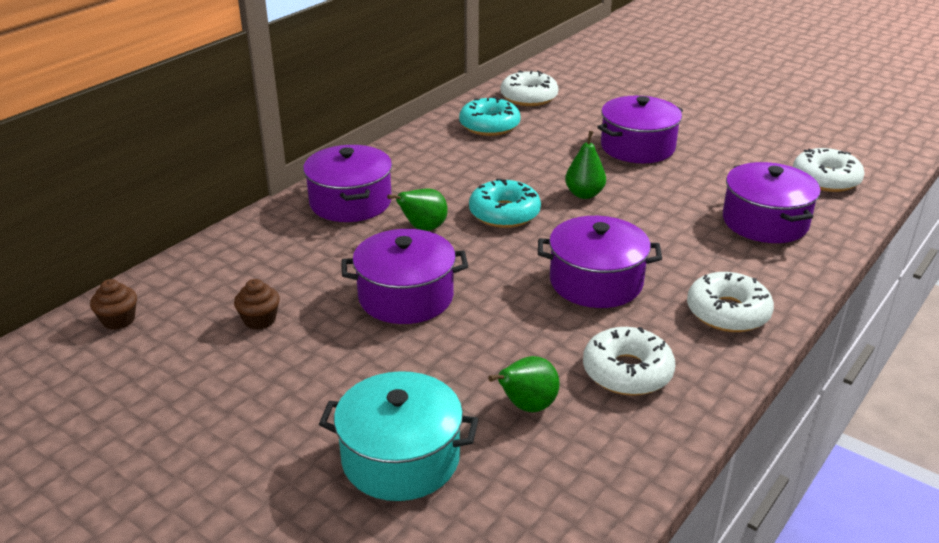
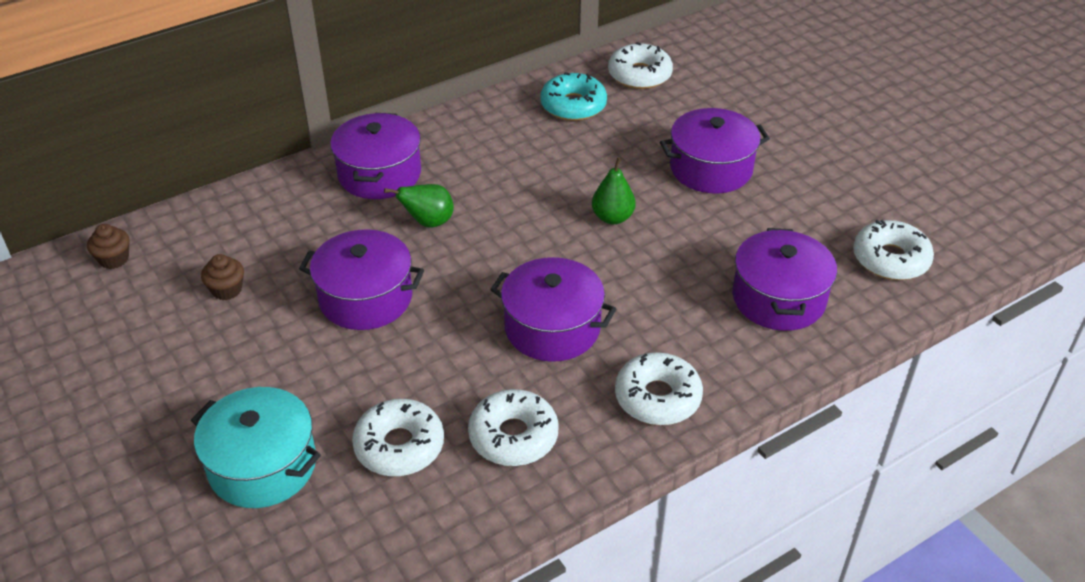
camera: 20 degrees right, 10 degrees up
turquoise donut [469,178,541,228] -> none
green pear [488,356,560,412] -> white donut [352,399,444,476]

